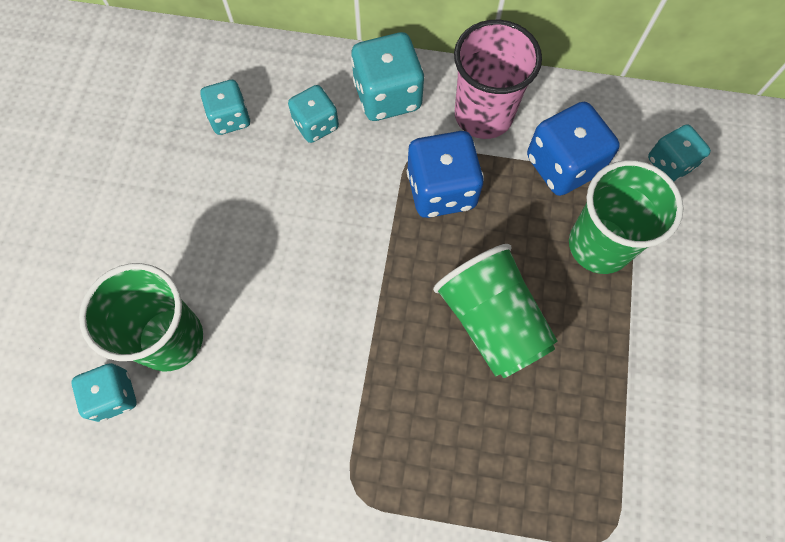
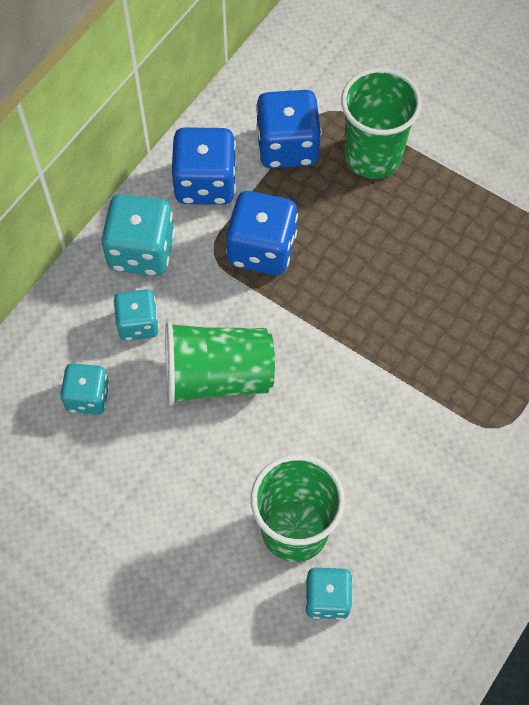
camera: 65 degrees left, 5 degrees down
green cup [433,244,558,378] -> green cup moved to [165,321,275,406]
pink cup [454,20,542,139] -> blue dice [171,127,237,205]
turquoise dice [648,124,711,181] -> none

